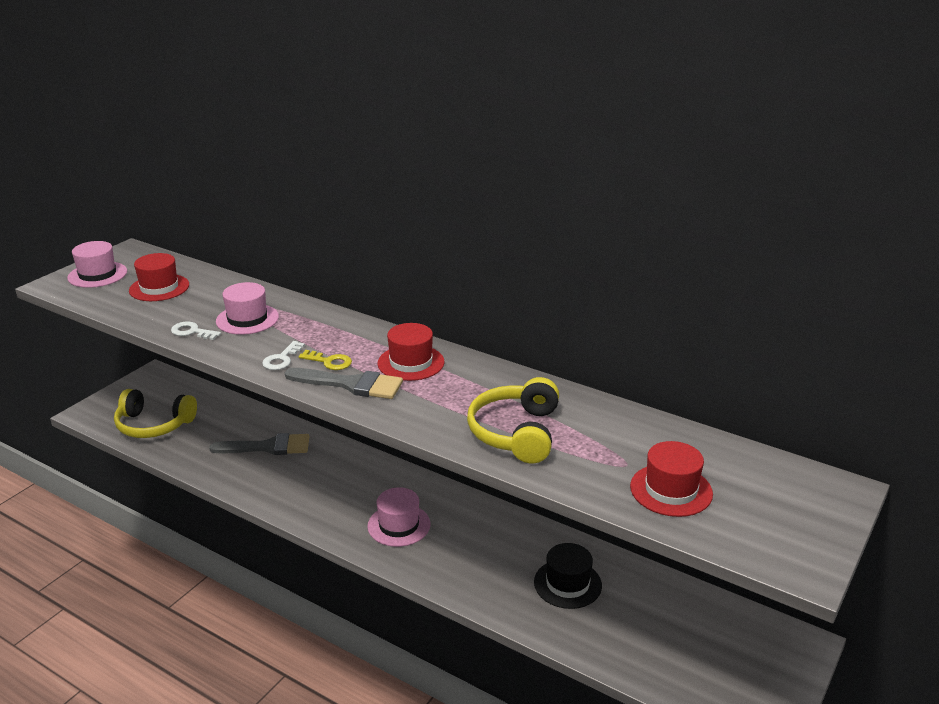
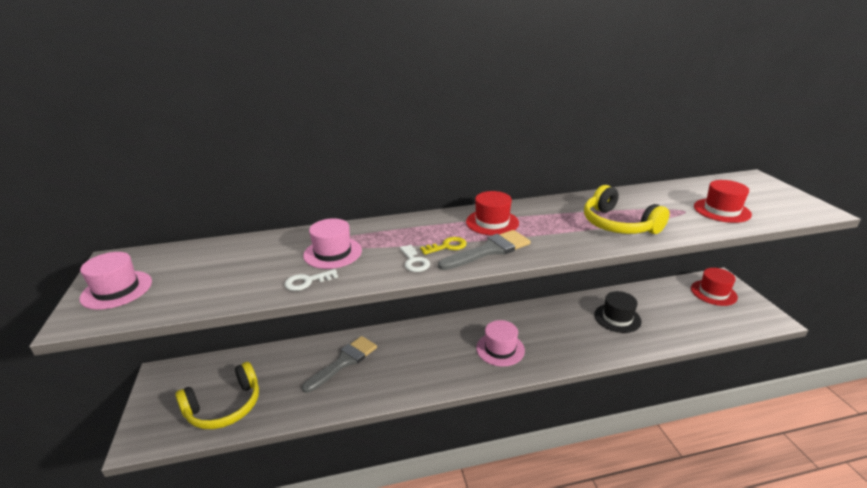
camera: 45 degrees left, 0 degrees up
red hat [129,253,189,301] -> red hat moved to [691,268,738,306]

